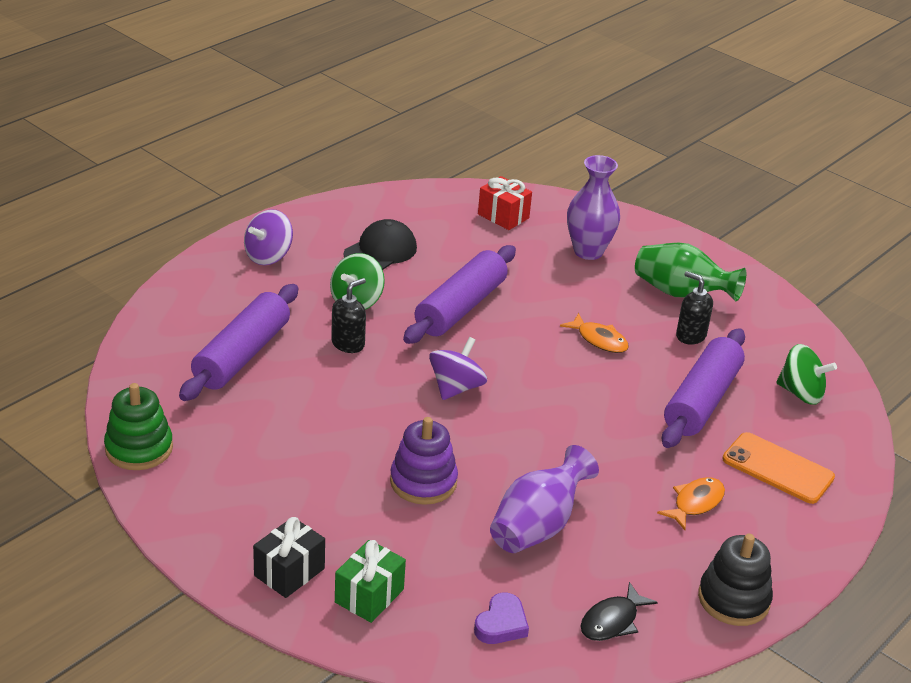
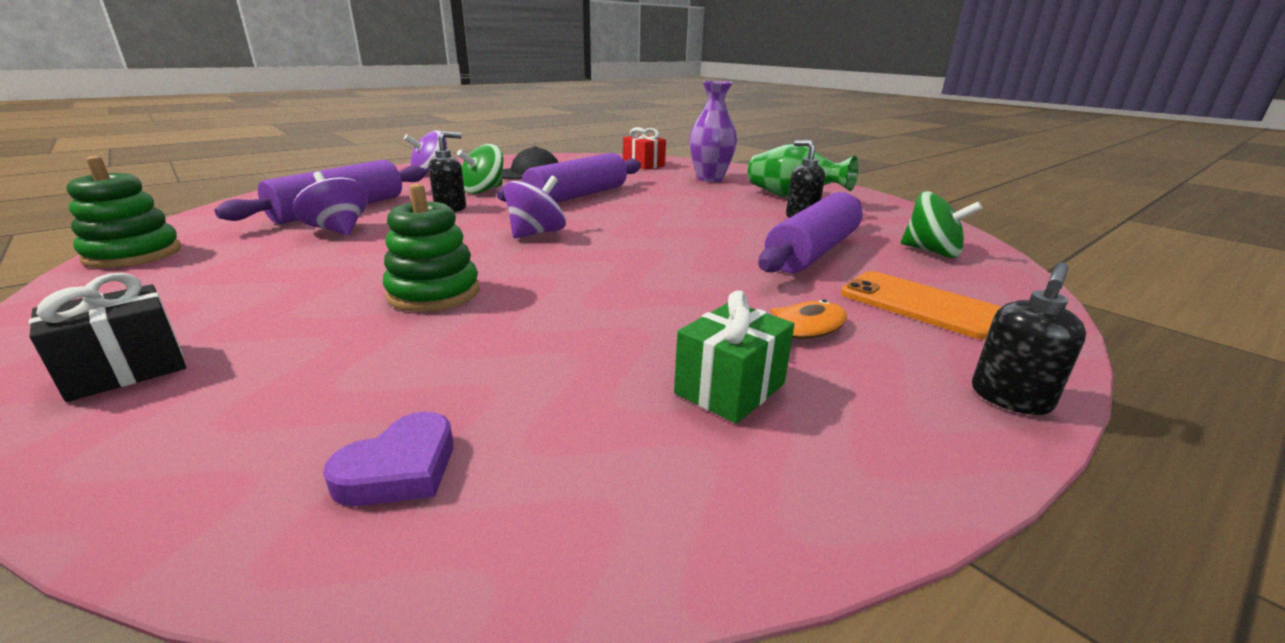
camera: 10 degrees right, 10 degrees down
green gift [335,540,406,623] -> green gift moved to [674,290,794,424]
purple stacking toy [390,417,458,505] -> green stacking toy [383,183,480,312]
purple vase [490,445,599,553] -> none
orange fish [560,313,629,353] -> none
black fish [581,582,658,641] -> none
black stacking toy [698,534,773,626] -> none
none -> purple spinning top [293,171,369,235]
none -> black soap dispenser [972,263,1086,415]

